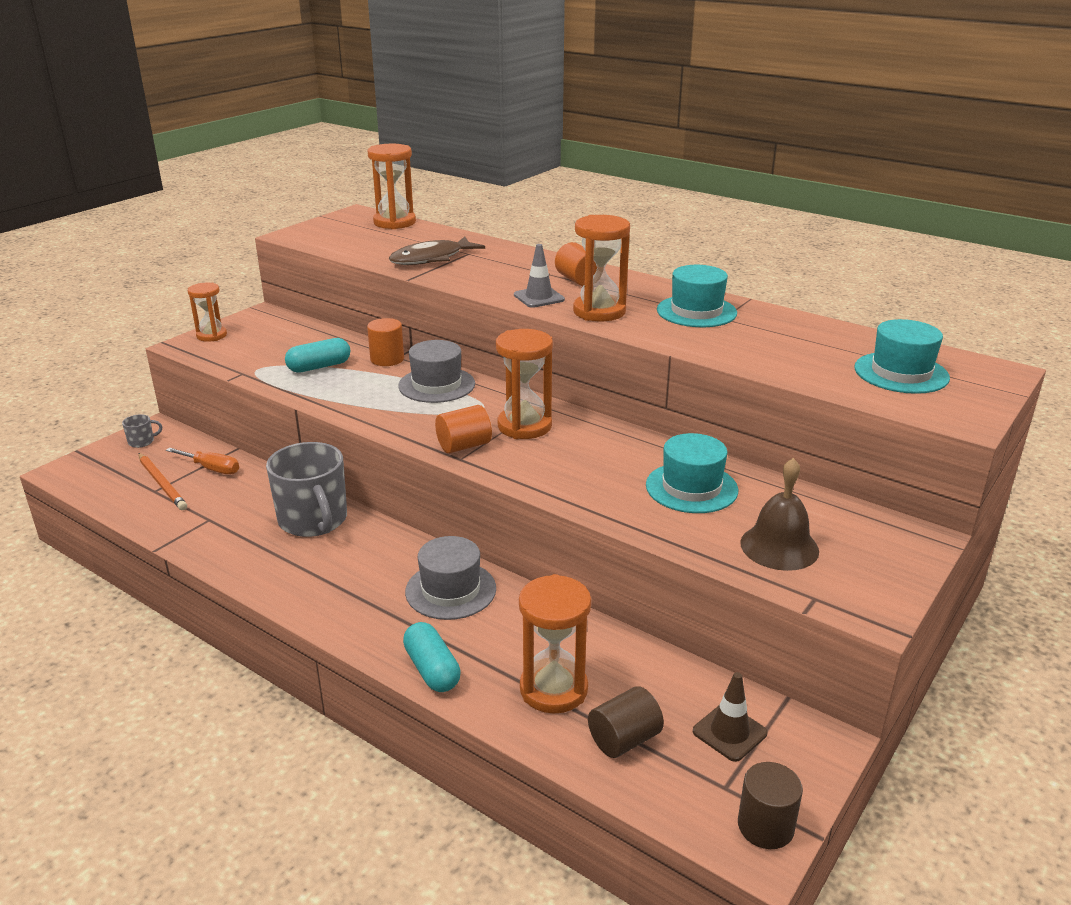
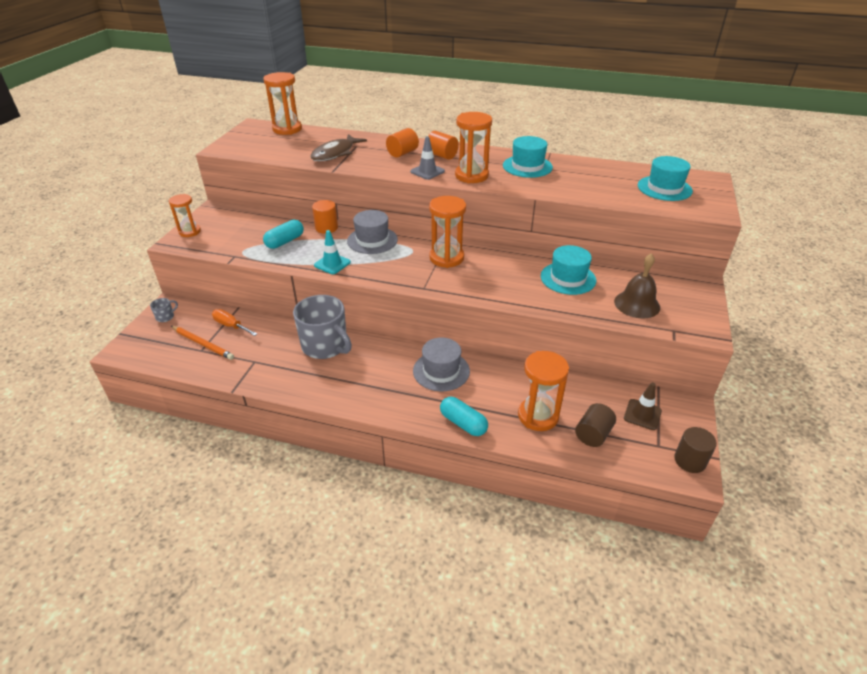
camera: 20 degrees left, 10 degrees up
orange screwdriver [166,448,239,474] -> orange screwdriver turned 150 degrees counterclockwise [212,309,257,336]
orange cylinder [435,405,492,453] -> orange cylinder moved to [386,128,419,158]
none -> turquoise traffic cone [314,230,351,274]

